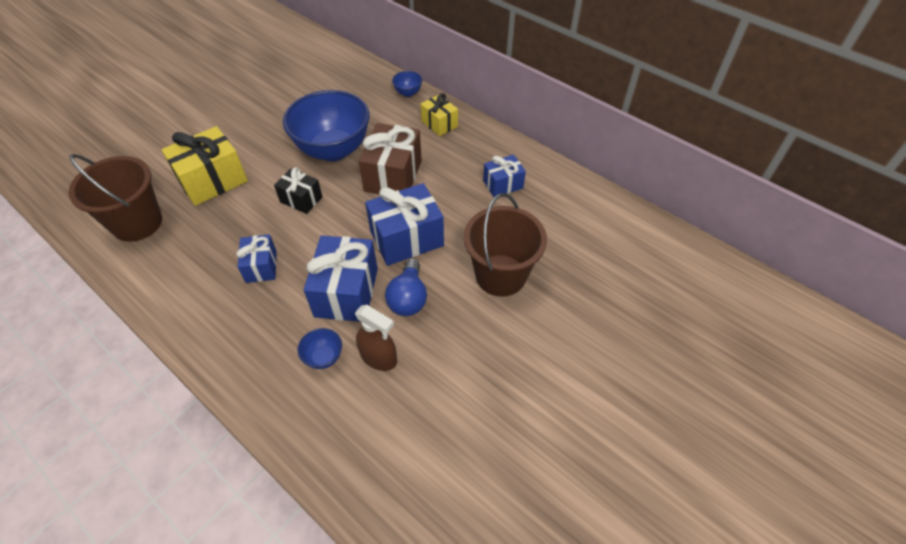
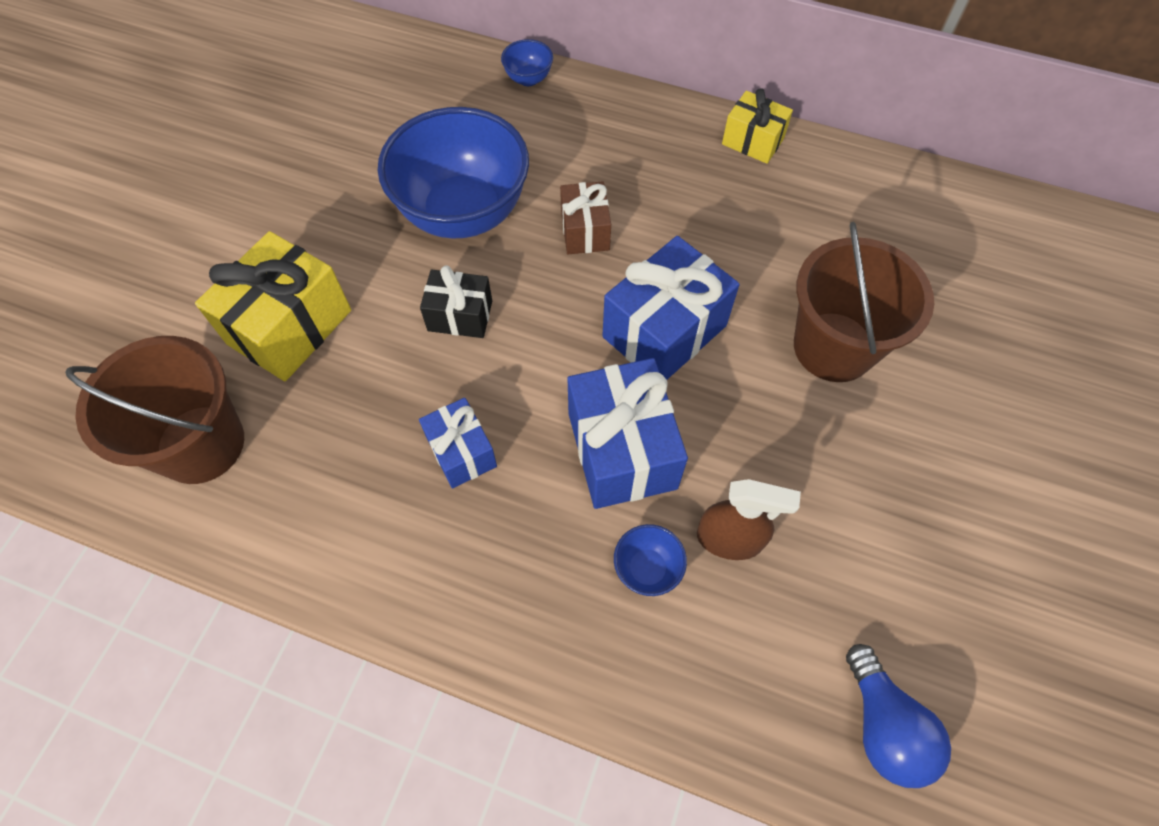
camera: 20 degrees left, 10 degrees up
brown gift [359,123,422,194] -> brown gift [560,181,611,254], size x0.58
blue light bulb [385,259,427,316] -> blue light bulb moved to [846,644,951,788]
yellow gift [421,93,458,136] -> yellow gift moved to [722,88,793,164]
blue gift [483,155,526,197] -> none

